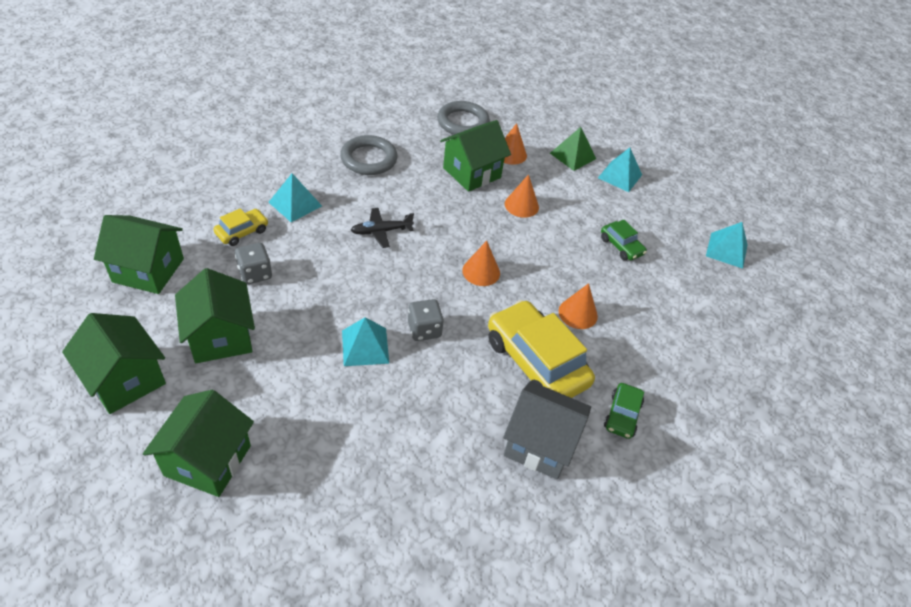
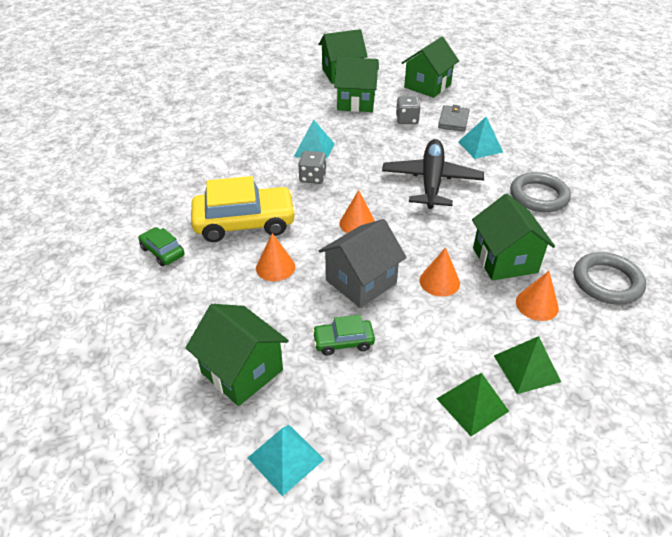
camera: 120 degrees right, 5 degrees down
green house [143,390,254,497] -> green house moved to [185,304,289,406]
yellow car [213,208,268,246] -> grey wallet [438,105,470,132]
black plane [351,208,414,248] -> black plane [382,139,484,209], size x1.94
grey house [503,381,591,480] -> grey house moved to [318,219,407,308]
turquoise pyramid [598,147,642,192] -> green pyramid [437,373,509,436]

